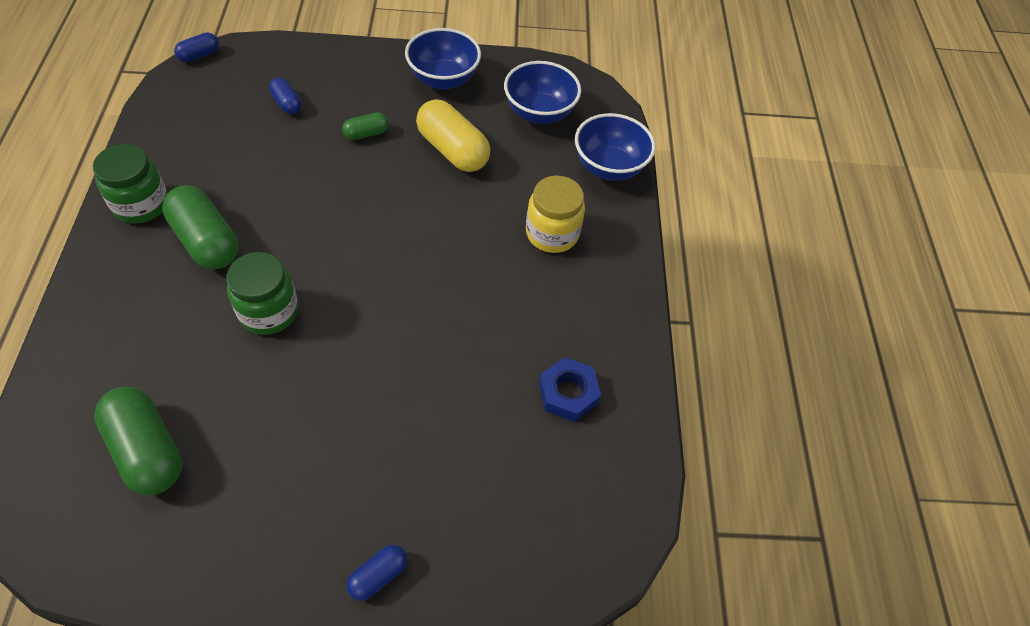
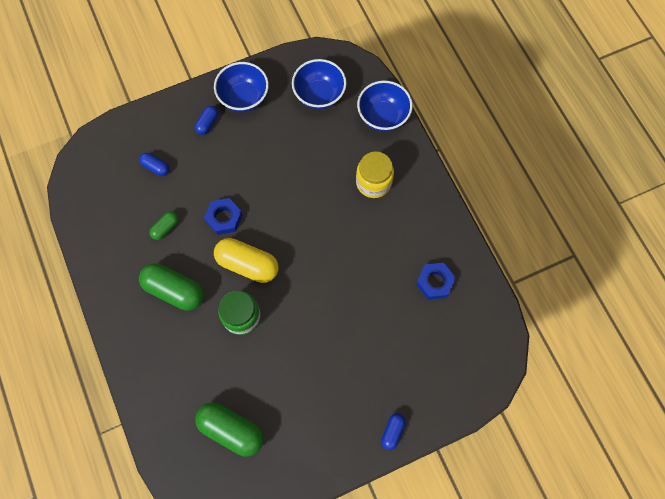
camera: 20 degrees left, 15 degrees up
green jar [93,144,168,224] -> none
blue capsule [174,32,219,62] -> blue capsule moved to [195,106,218,135]
green capsule [342,112,389,140] -> green capsule moved to [149,211,178,240]
yellow capsule [416,99,490,172] -> yellow capsule moved to [214,238,279,283]
none -> blue nut [204,198,242,235]

